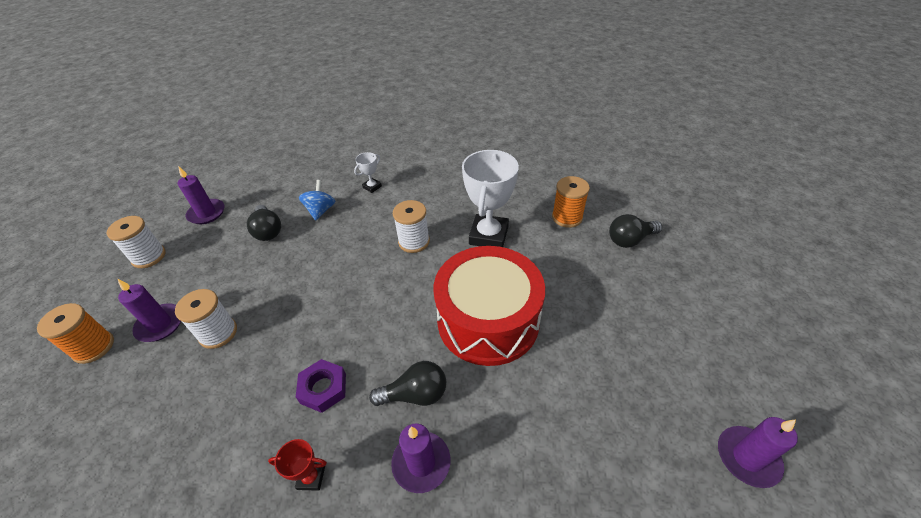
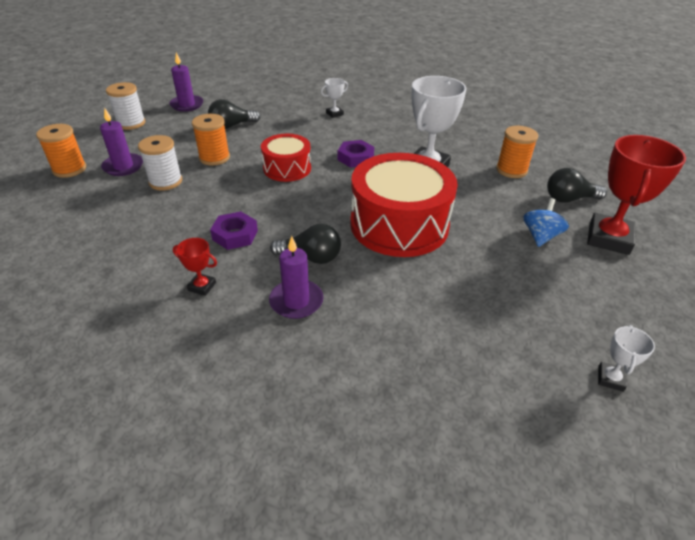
camera: 15 degrees right, 5 degrees down
black light bulb [247,205,281,241] -> black light bulb turned 75 degrees clockwise [208,99,260,129]
blue spinning top [299,180,335,221] -> blue spinning top moved to [523,198,569,247]
white spool [393,200,430,253] -> purple nut [338,140,374,168]
purple candle [718,417,798,488] -> white trophy [598,325,655,392]
none -> orange spool [192,114,230,166]
none -> red drum [261,134,311,182]
none -> red trophy [587,135,686,255]

